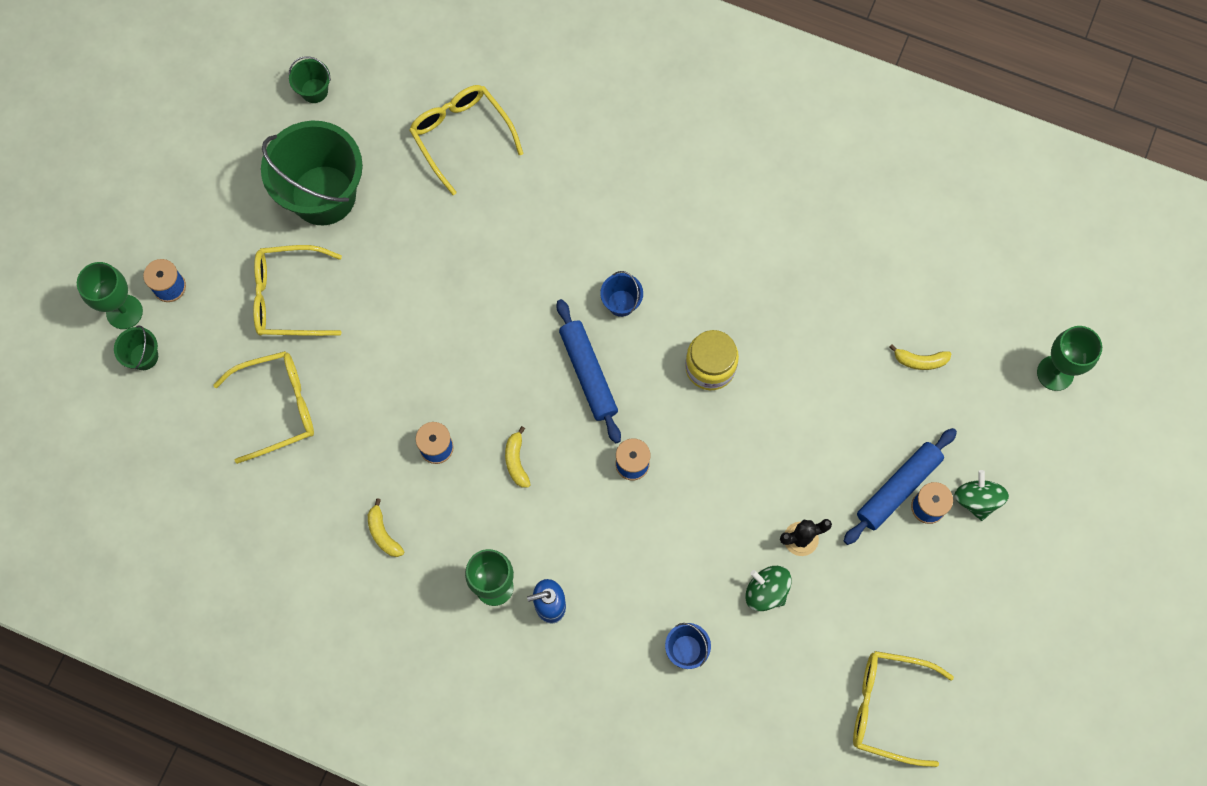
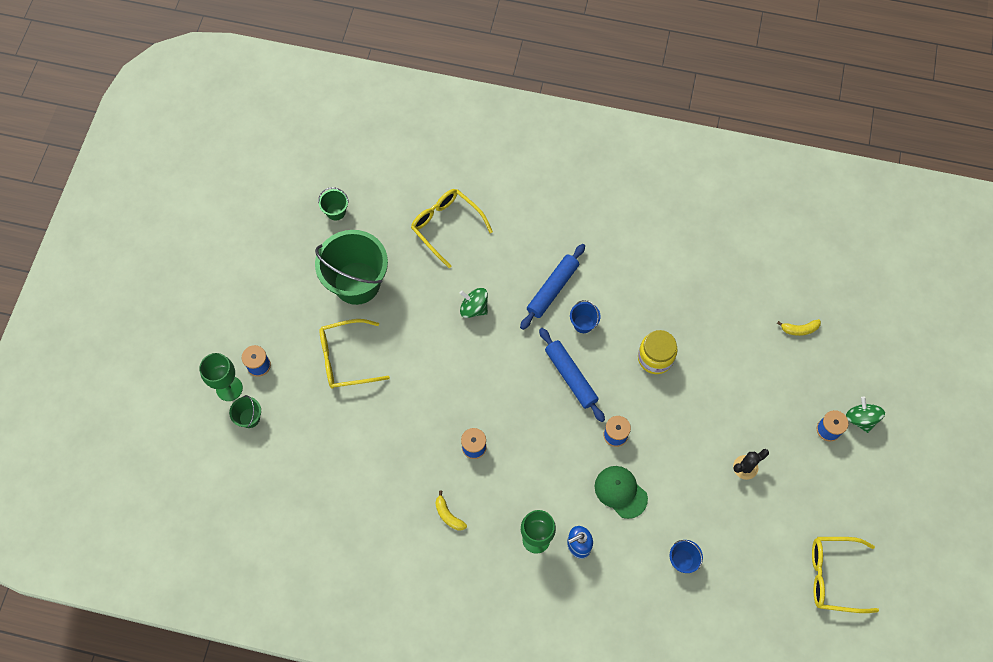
camera: 10 degrees left, 5 degrees down
yellow glasses [213,351,314,464] -> none
yellow banana [505,426,531,488] -> none
green spinning top [745,566,792,611] -> green spinning top moved to [460,288,488,318]
blue rolling pin [844,428,957,545] -> blue rolling pin moved to [520,244,585,330]
green goblet [1037,326,1102,391] -> none
none -> green cap [595,466,648,519]

